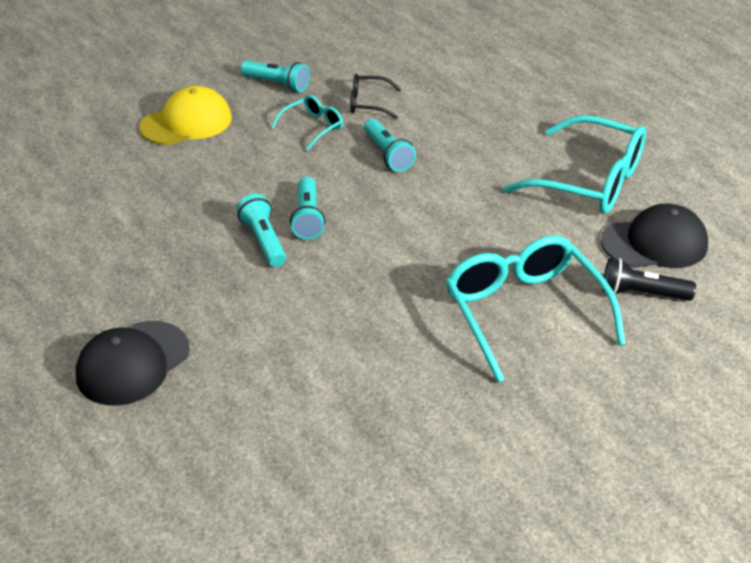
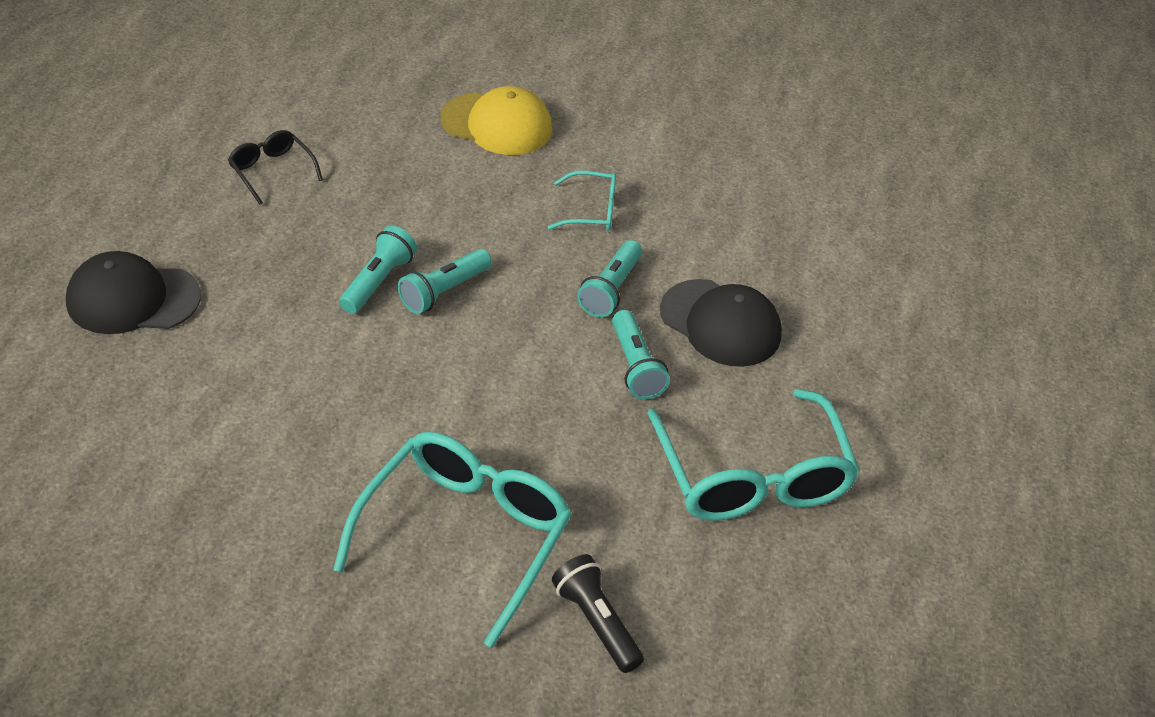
camera: 45 degrees right, 5 degrees up
turquoise flashlight [241,60,310,92] -> turquoise flashlight moved to [612,310,670,399]
black glasses [350,74,401,119] -> black glasses moved to [228,130,323,205]
black cap [601,204,708,268] -> black cap moved to [660,279,782,367]

